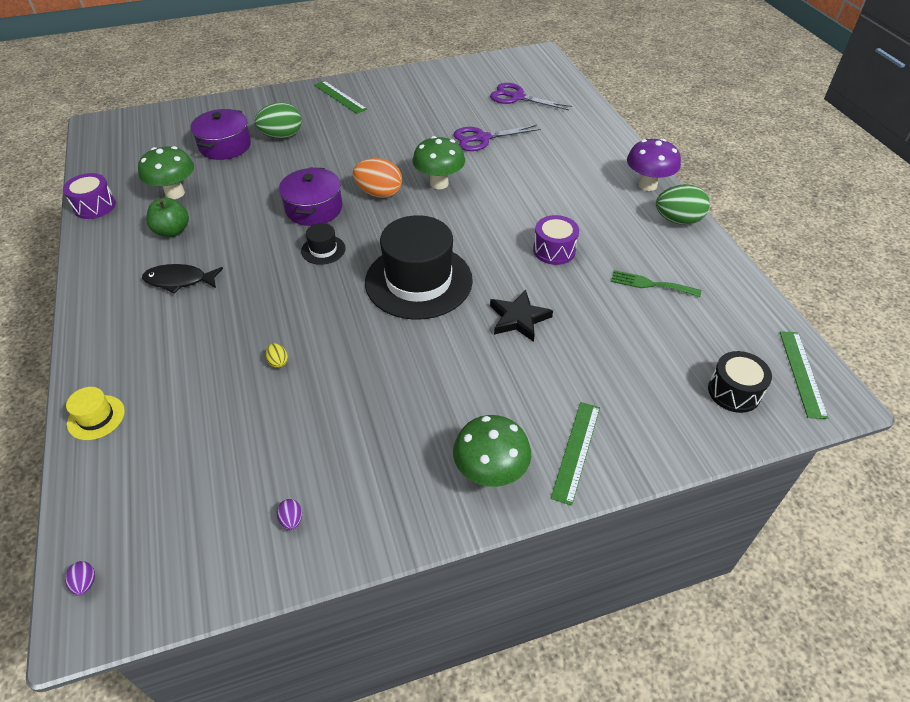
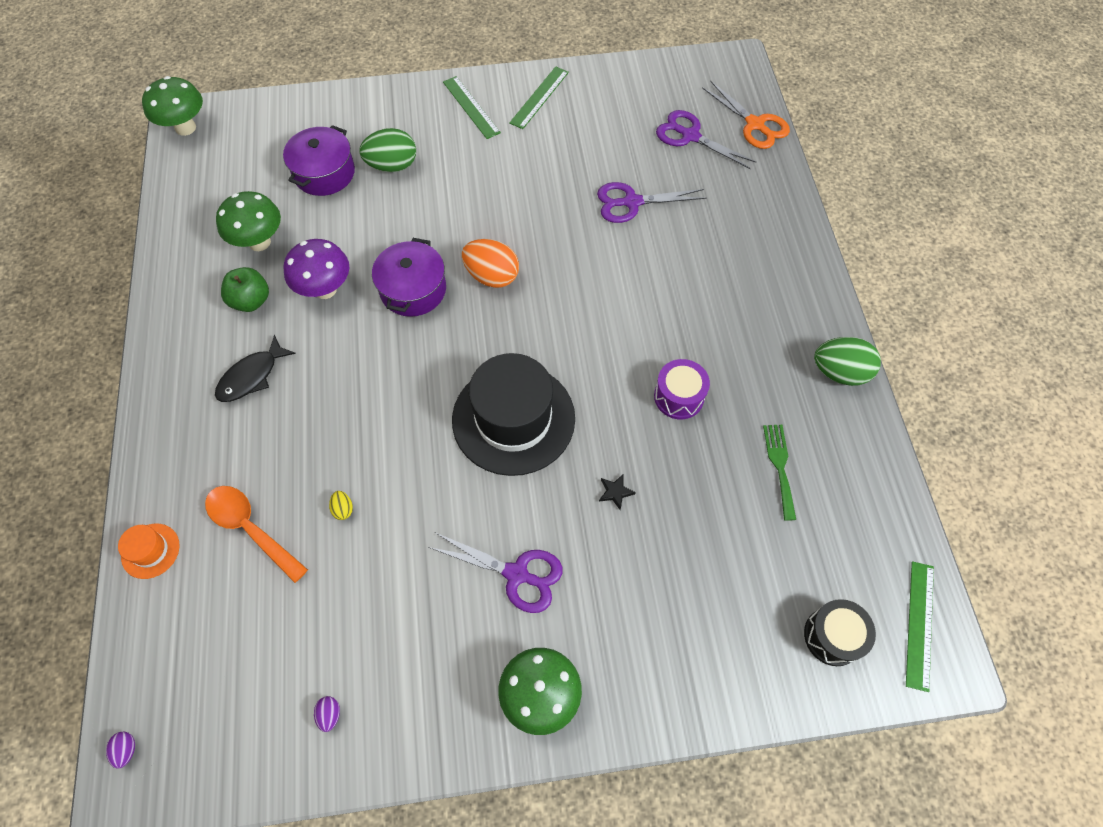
camera: 10 degrees right, 15 degrees up
purple drum [63,173,116,219] -> none
yellow hat [66,387,125,440] -> orange hat [118,524,179,579]
black fish [142,264,223,294] -> black fish turned 60 degrees counterclockwise [215,335,296,402]
black hat [301,223,346,265] -> none
green mushroom [412,136,465,189] -> green mushroom moved to [142,76,203,136]
black star [490,290,553,342] -> black star [599,475,636,510], size x0.51
green ruler [551,402,600,506] -> green ruler moved to [509,66,569,129]
green fork [611,270,701,297] -> green fork turned 60 degrees clockwise [763,425,796,521]
purple mushroom [627,139,681,191] -> purple mushroom moved to [284,239,349,299]
none -> orange spoon [205,486,308,583]
none -> purple scissors [428,533,563,613]
none -> orange scissors [702,81,790,149]

